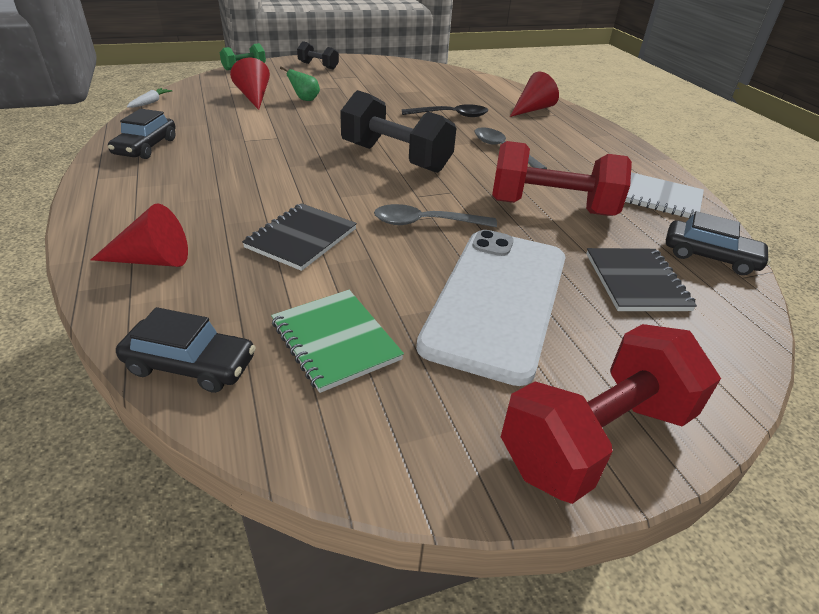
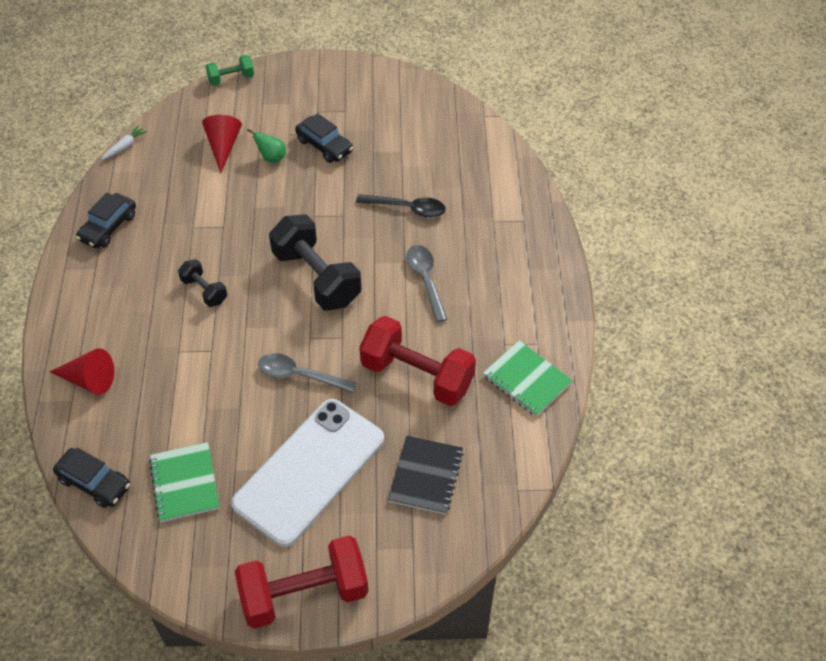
camera: 20 degrees right, 15 degrees up
black notebook [242,203,357,271] -> none
black dumbbell [297,41,339,70] -> black dumbbell moved to [178,259,227,307]
red cone [510,71,559,117] -> none
white notebook [625,172,704,219] -> green notebook [483,340,573,417]
black car [666,211,771,275] -> black car moved to [295,113,353,163]

